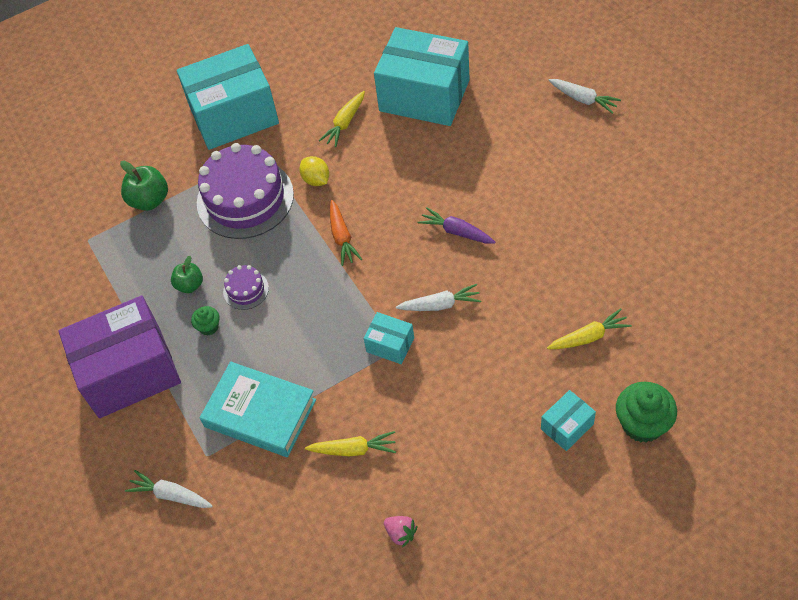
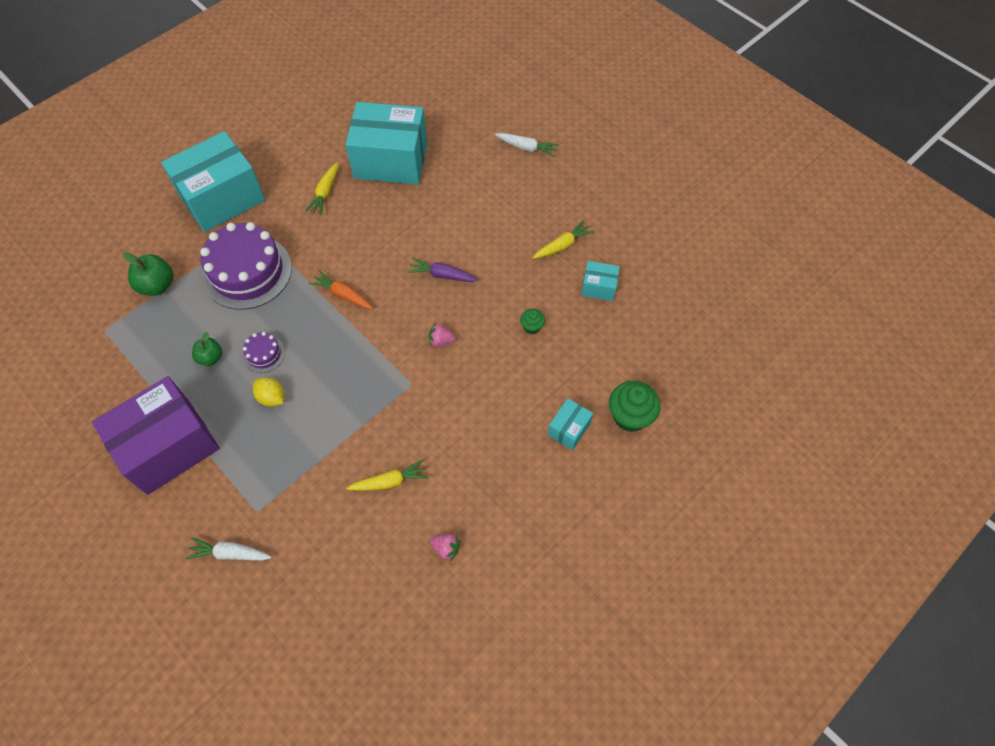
camera: 20 degrees left, 5 degrees up
green cupcake [191,306,220,335] -> green cupcake moved to [520,309,545,334]
turquoise book [200,362,316,457] -> none
yellow lemon [299,156,329,186] -> yellow lemon moved to [253,377,284,407]
orange carrot [330,200,362,266] -> orange carrot turned 150 degrees clockwise [309,270,373,309]
turquoise box [364,312,414,364] -> turquoise box moved to [581,261,620,301]
white carrot [396,284,481,311] -> pink strawberry [429,324,456,347]
yellow carrot [547,308,632,349] -> yellow carrot moved to [532,220,594,259]

